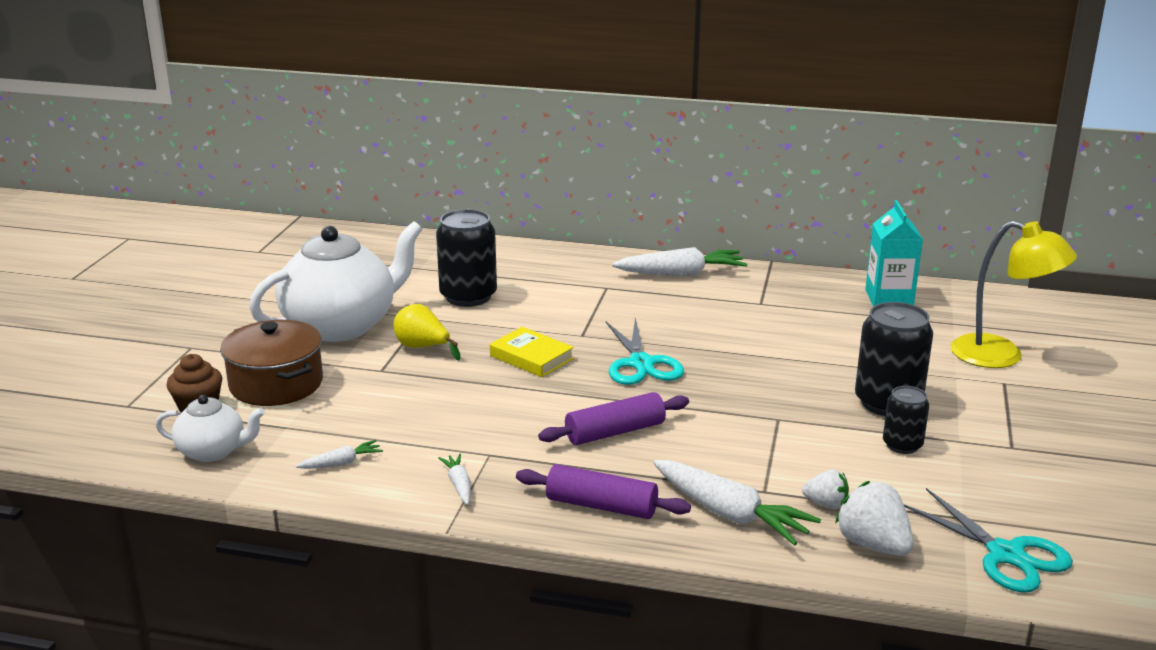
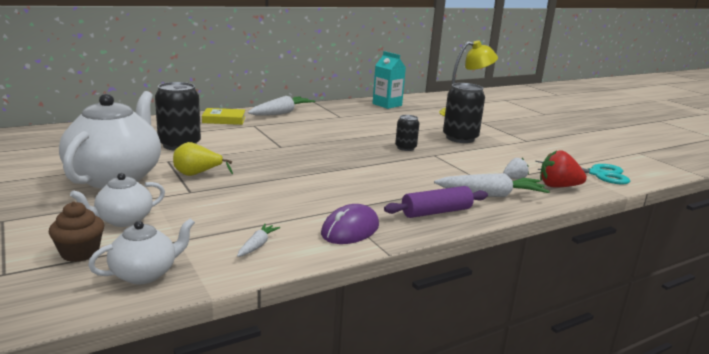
camera: 45 degrees left, 5 degrees down
brown pot [220,320,323,406] -> white teapot [70,173,165,227]
white carrot [438,453,471,505] -> purple mouse [321,204,379,244]
yellow book [490,327,574,377] -> yellow book moved to [202,108,245,125]
purple rolling pin [538,392,689,445] -> none
turquoise scissors [606,318,684,385] -> none
white strawberry [835,481,914,556] -> red strawberry [540,150,587,187]
black can [883,386,929,454] -> black can moved to [395,115,420,151]

